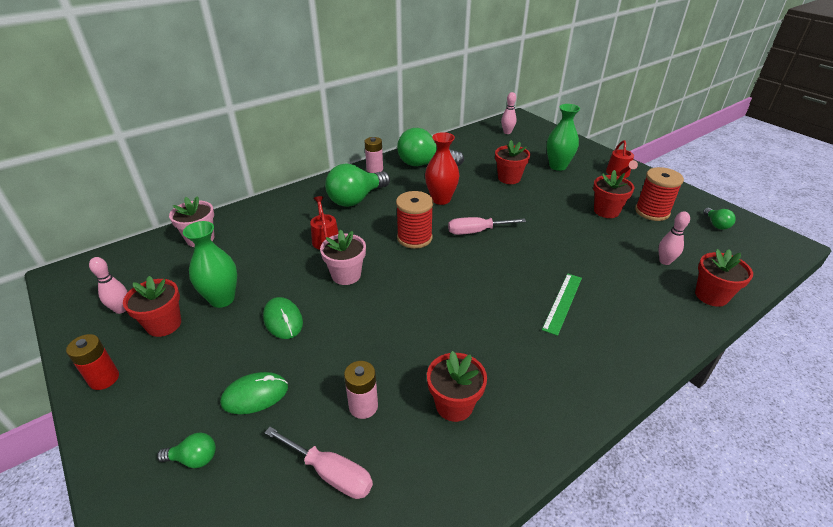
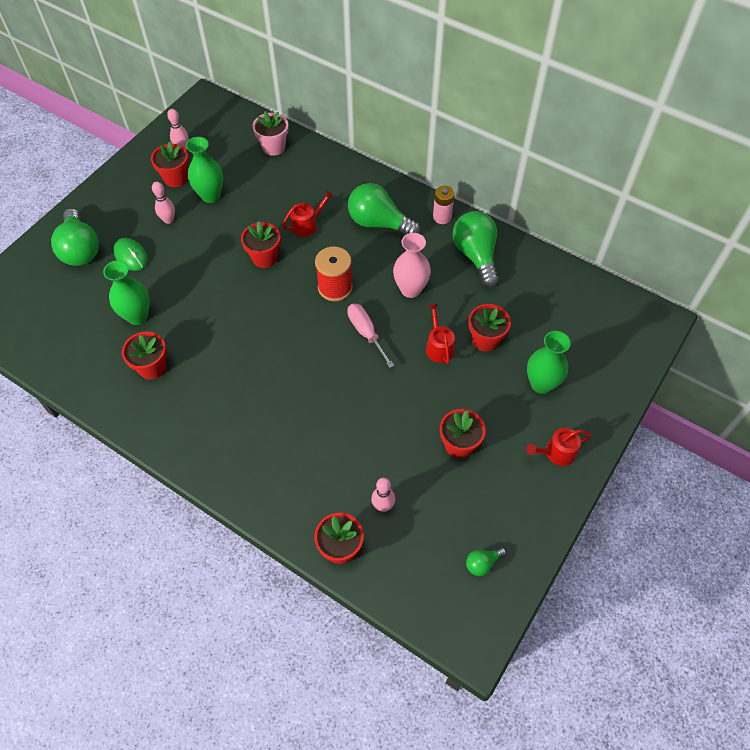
camera: 70 degrees right, 20 degrees up
red battery [66,334,119,390] -> none
green light bulb [157,432,216,468] -> green light bulb [51,209,99,266], size x2.16
green mouse [263,297,303,339] -> none
pink screwdriver [264,427,373,499] -> none
pink flower pot [320,229,366,285] -> red flower pot [241,221,281,268]
pink battery [344,361,378,419] -> green vase [103,260,150,325]
red vase [425,132,459,205] -> pink vase [393,233,431,298]
pink bowling pin [501,92,517,134] -> pink bowling pin moved to [152,182,175,224]
green ruler [542,273,582,336] -> none
red spool [635,167,684,221] -> none
none -> red watering can [426,303,455,364]

